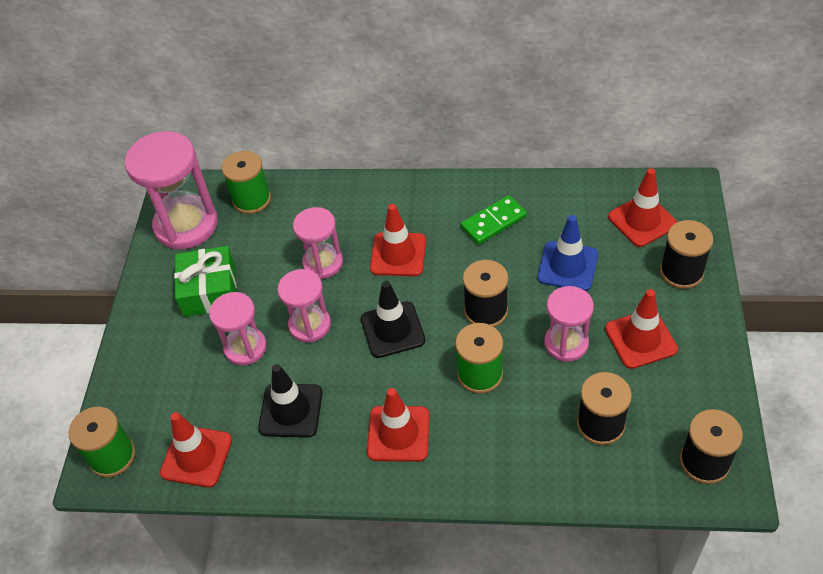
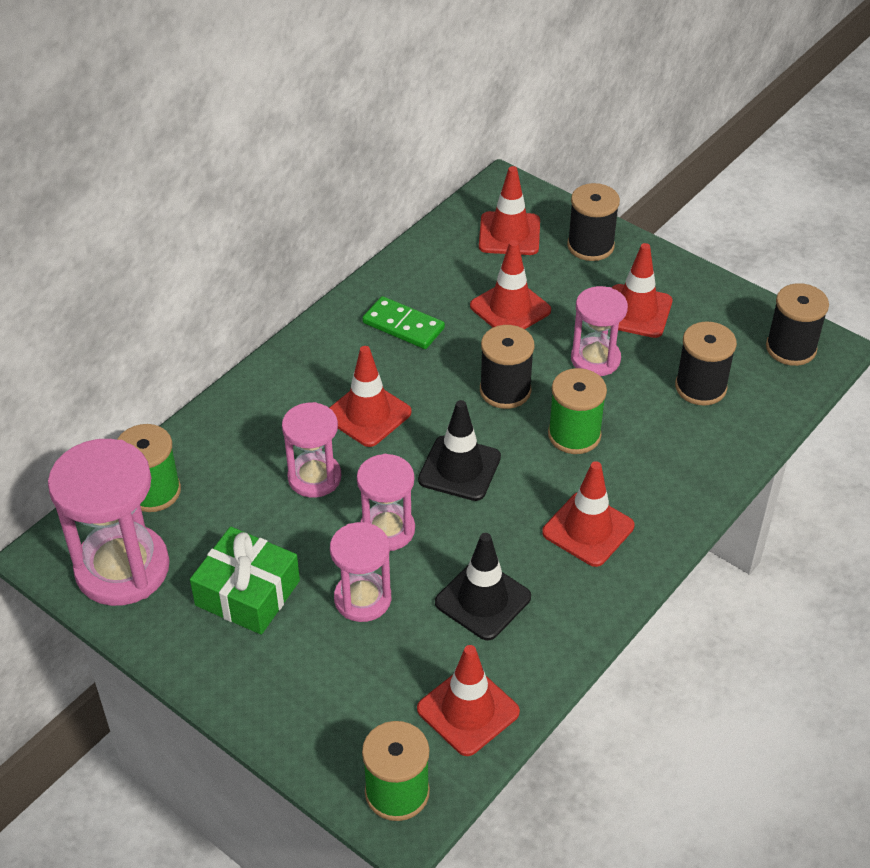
camera: 60 degrees left, 5 degrees down
green domino [461,195,527,245] -> green domino turned 60 degrees counterclockwise [362,296,445,349]
blue traffic cone [537,215,598,291] -> red traffic cone [470,240,551,329]

